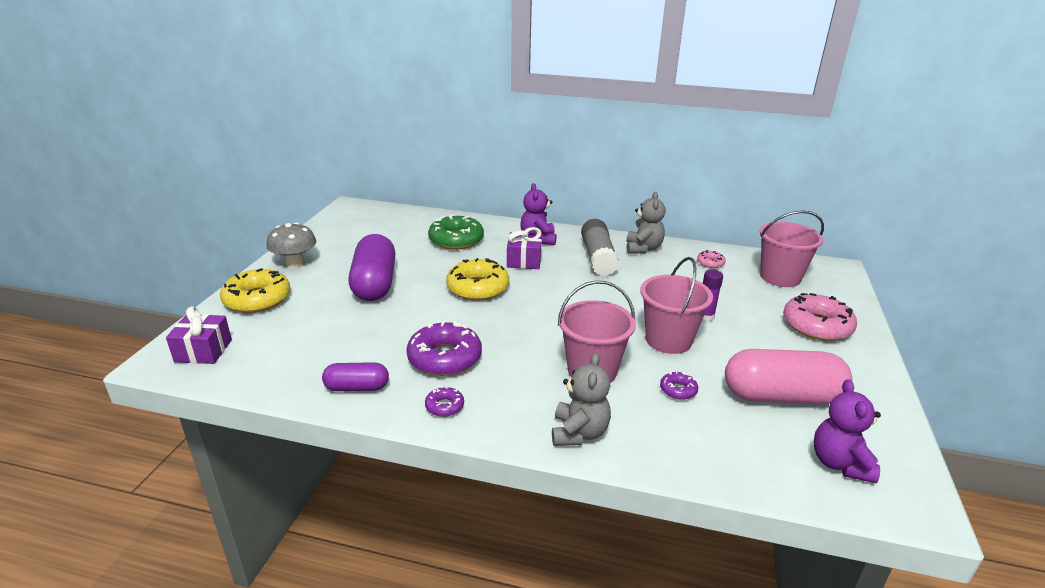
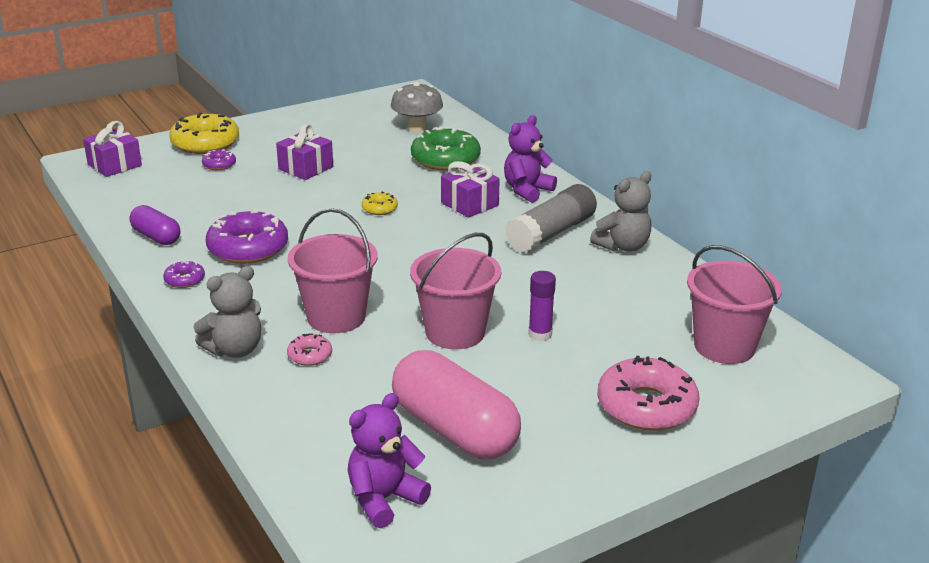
camera: 45 degrees right, 0 degrees up
grey mushroom [267,223,316,267] -> grey mushroom moved to [391,82,443,132]
purple capsule [348,234,395,301] -> purple gift [276,124,333,180]
yellow donut [446,258,509,301] -> yellow donut [362,191,398,215], size x0.47
purple donut [660,371,698,400] -> purple donut moved to [202,149,236,170]
pink donut [697,250,726,268] -> pink donut moved to [287,334,332,366]

